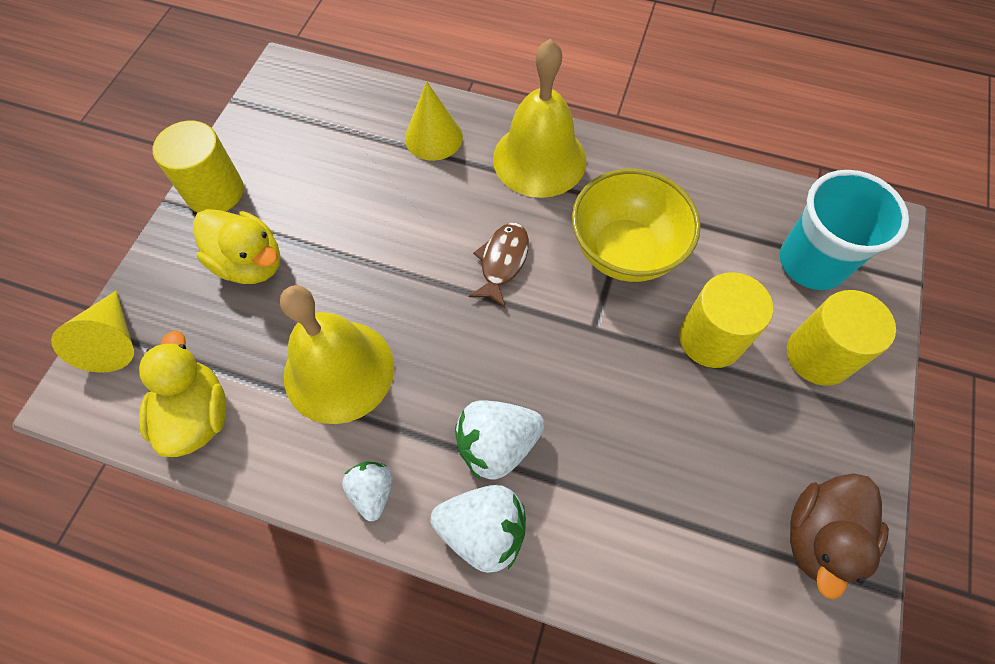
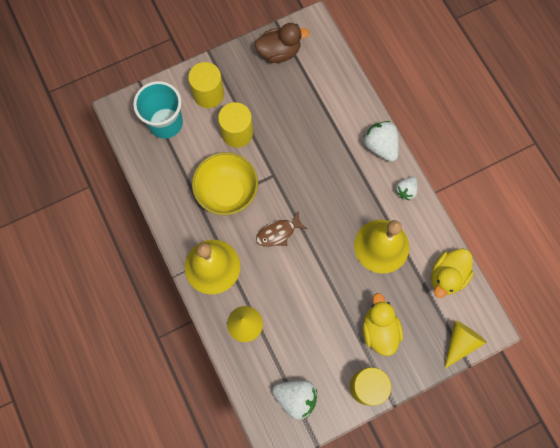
camera: 135 degrees left, 10 degrees up
white strawberry [455,400,545,480] -> white strawberry moved to [272,380,317,420]

